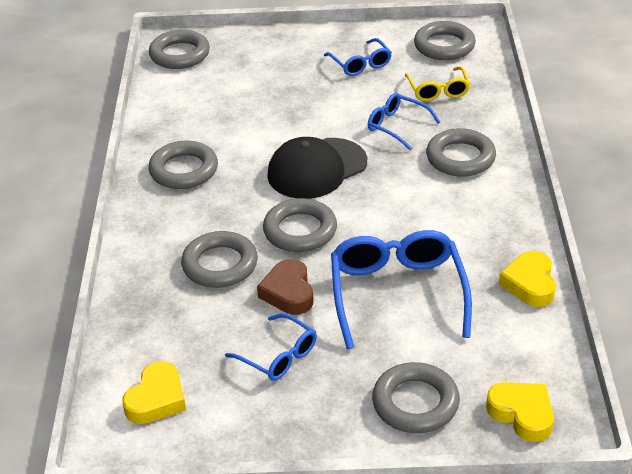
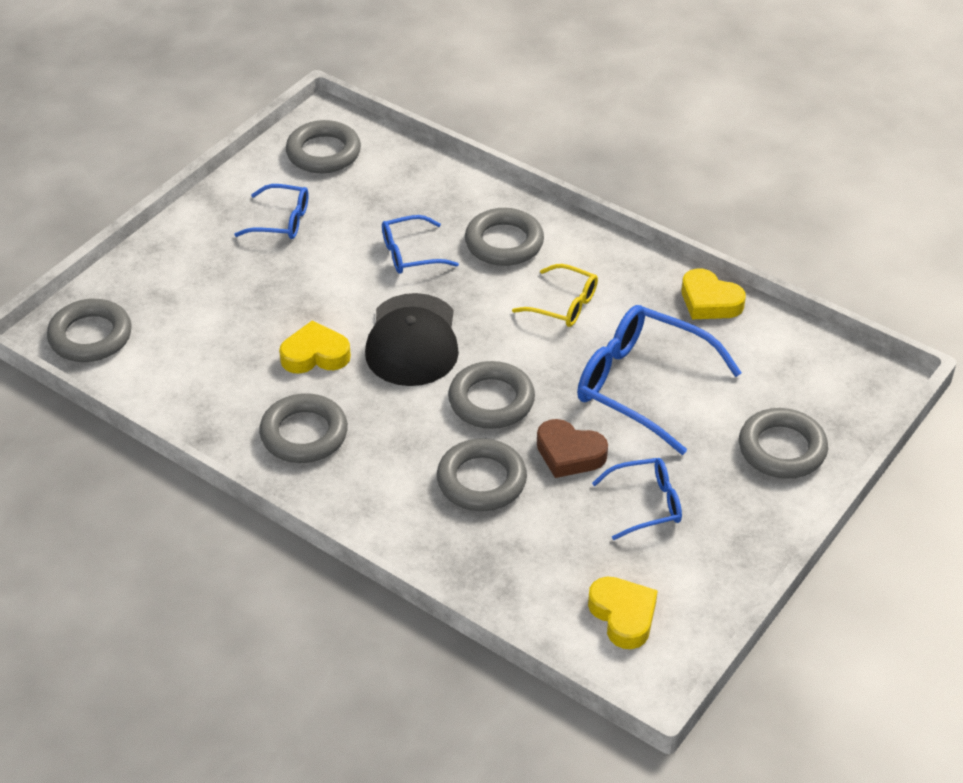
camera: 55 degrees left, 5 degrees up
yellow glasses [405,66,470,102] -> yellow glasses moved to [512,264,598,327]
yellow heart [486,382,554,442] -> yellow heart moved to [279,320,351,374]

